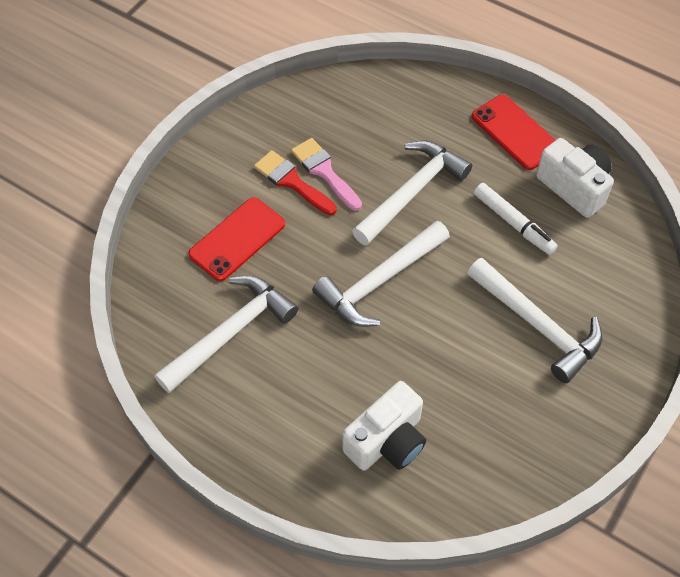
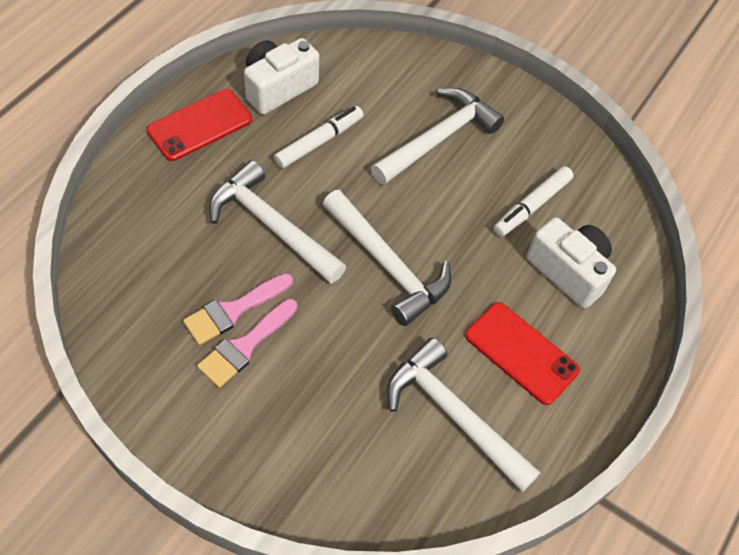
camera: 95 degrees left, 0 degrees up
red phone [188,197,285,281] -> red phone moved to [465,302,580,405]
red brush [254,150,337,215] -> pink brush [197,299,297,388]
none -> white marker [494,166,573,237]

